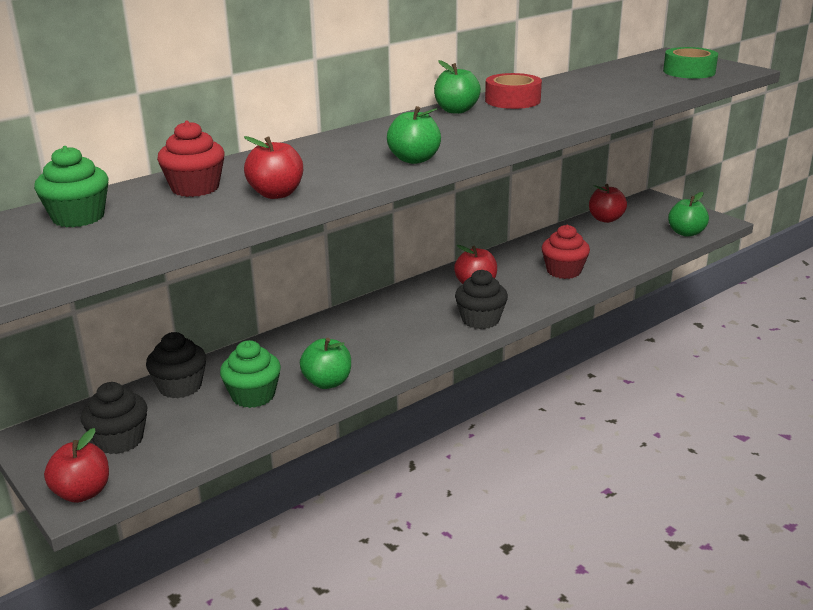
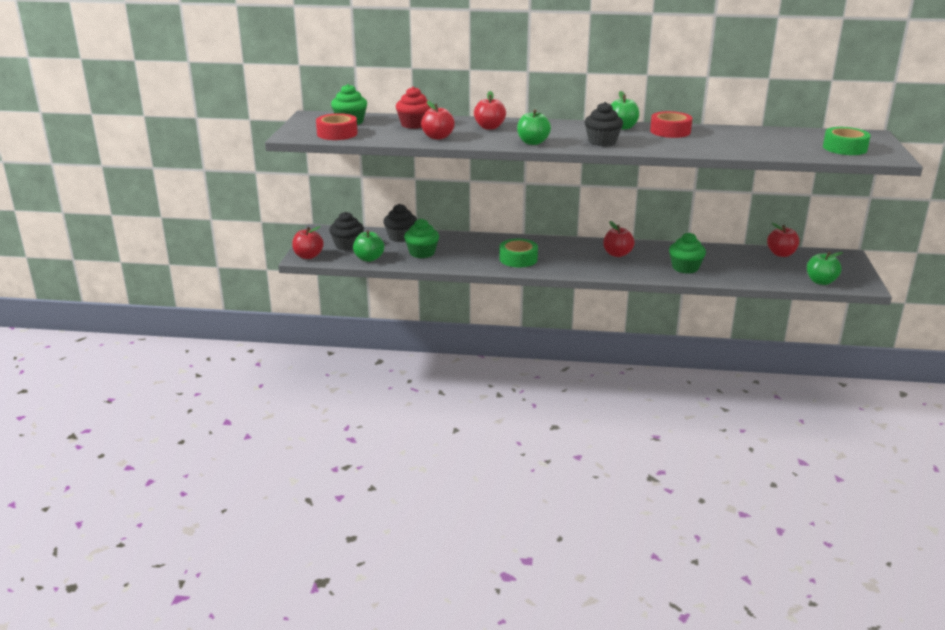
camera: 45 degrees right, 0 degrees up
green apple [300,338,351,389] -> green apple moved to [353,230,384,262]
black cupcake [455,270,508,329] -> black cupcake moved to [585,102,623,146]
red cupcake [541,225,590,279] -> green cupcake [669,233,706,274]
none -> red tape [316,113,358,140]
none -> red apple [474,91,506,130]
none -> green tape [499,239,538,267]

